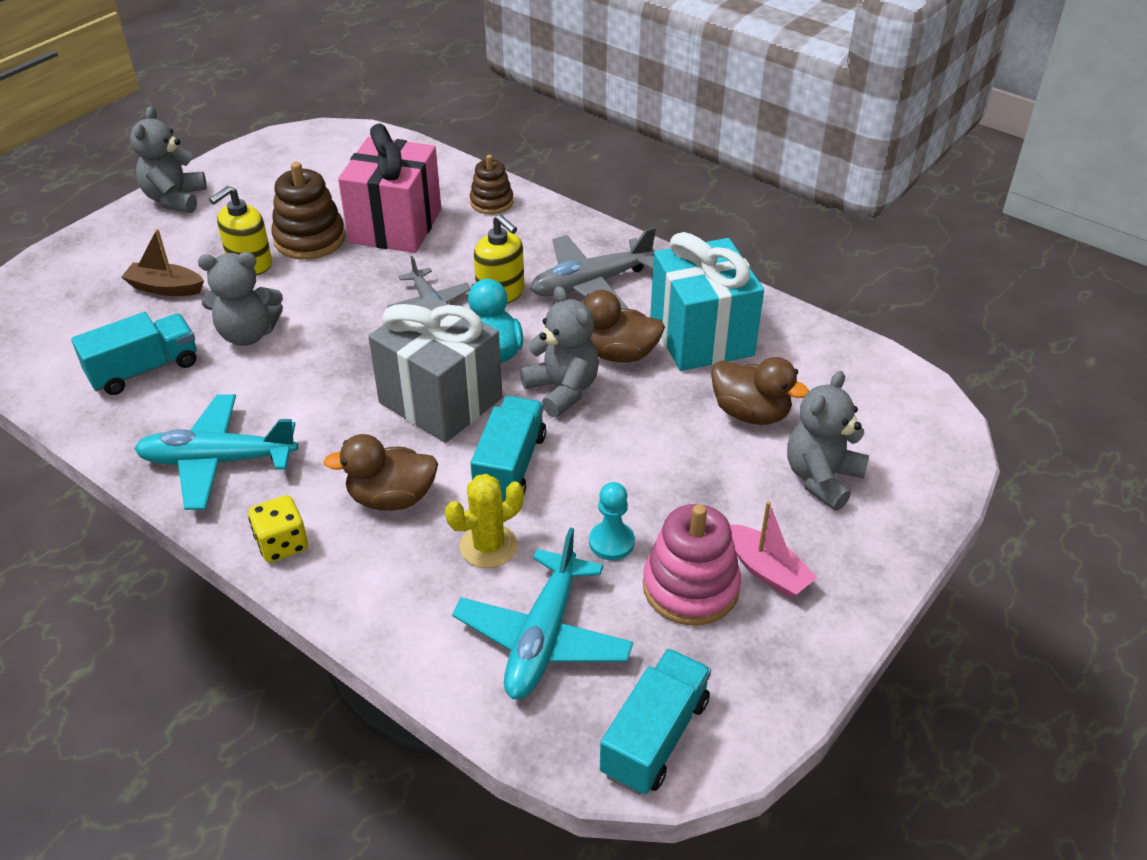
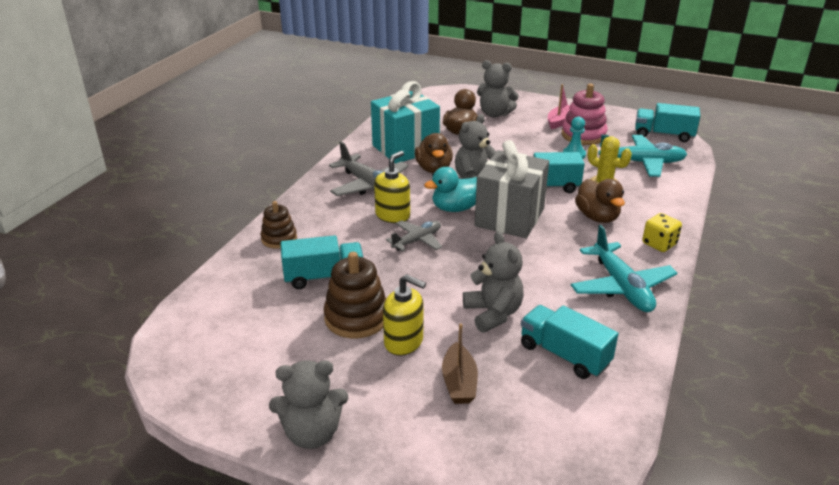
camera: 105 degrees left, 10 degrees down
pink gift [338,124,441,253] -> turquoise truck [280,235,364,289]

